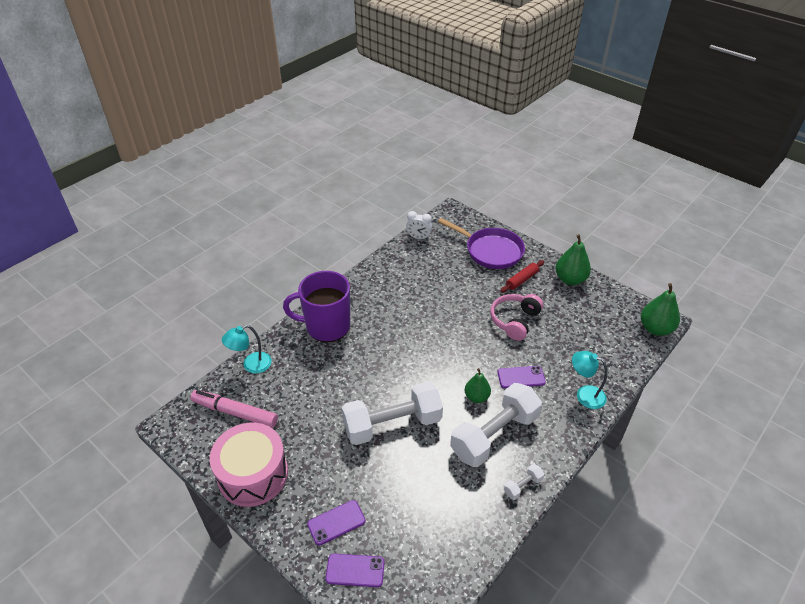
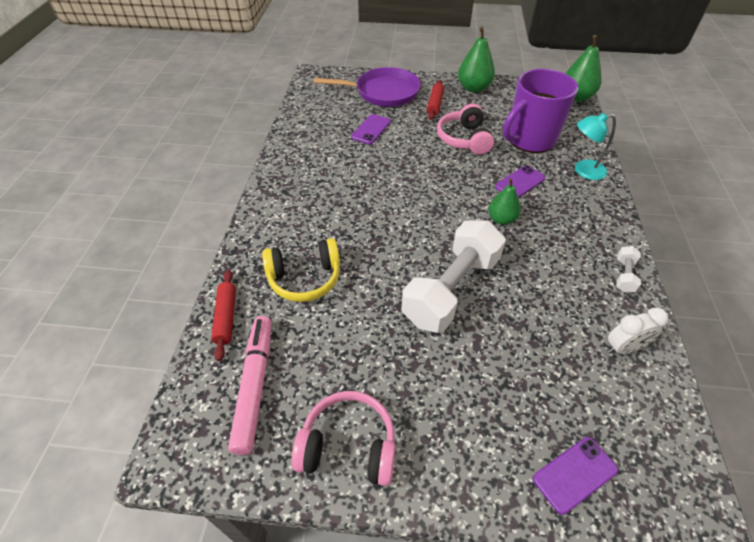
camera: 35 degrees left, 5 degrees up
pink marker [191,390,278,428] -> pink marker turned 105 degrees clockwise [228,316,272,455]
pink drum [210,423,288,507] -> pink headphones [291,391,396,486]
turquoise lamp [222,325,272,374] -> red rolling pin [211,270,236,361]
purple mug [283,271,350,342] -> purple mug moved to [503,69,578,153]
purple phone [307,500,366,546] -> purple phone moved to [351,114,391,144]
white clock [406,211,432,240] -> white clock moved to [607,307,668,354]
white dumbbell [450,383,542,467] -> none
none -> yellow headphones [262,238,340,302]

